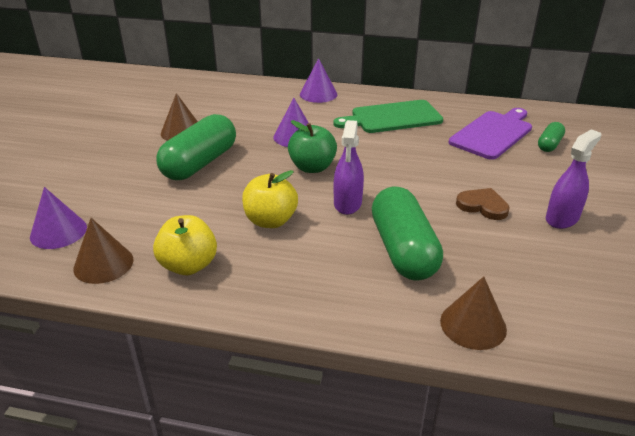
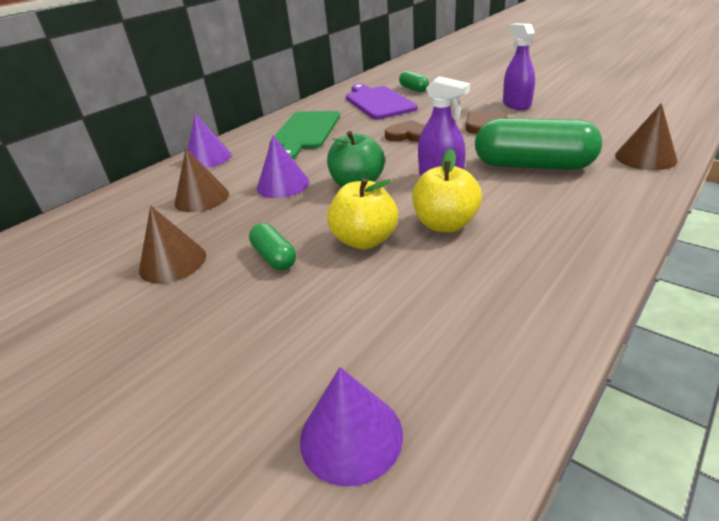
camera: 60 degrees left, 0 degrees up
brown cone [73,218,134,284] -> brown cone moved to [175,148,229,212]
yellow apple [153,215,217,275] -> yellow apple moved to [327,178,398,249]
green capsule [156,114,236,180] -> green capsule [249,223,296,270], size x0.49
none -> brown heart [385,120,425,142]

